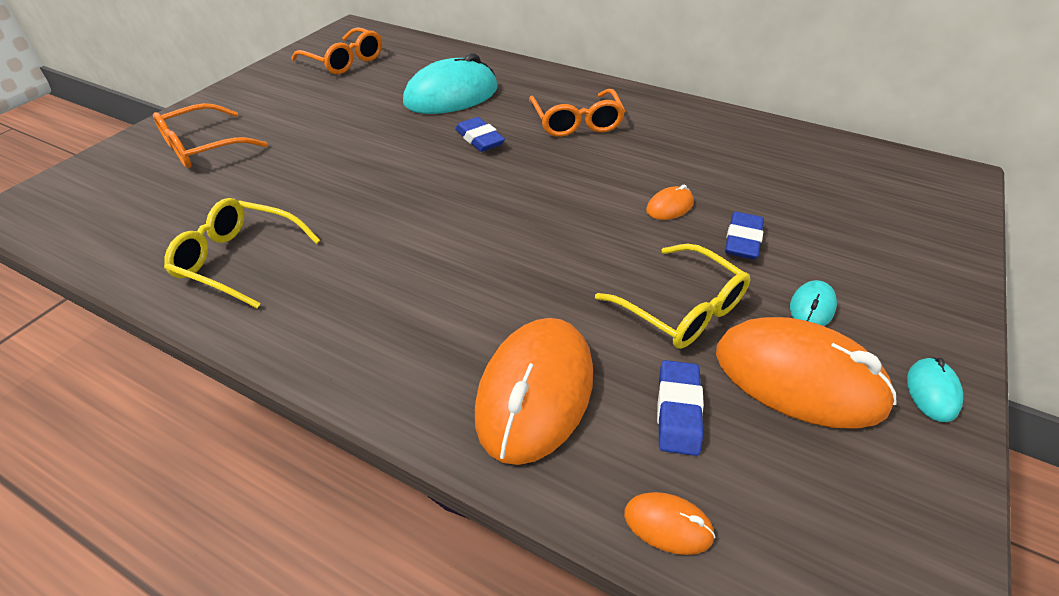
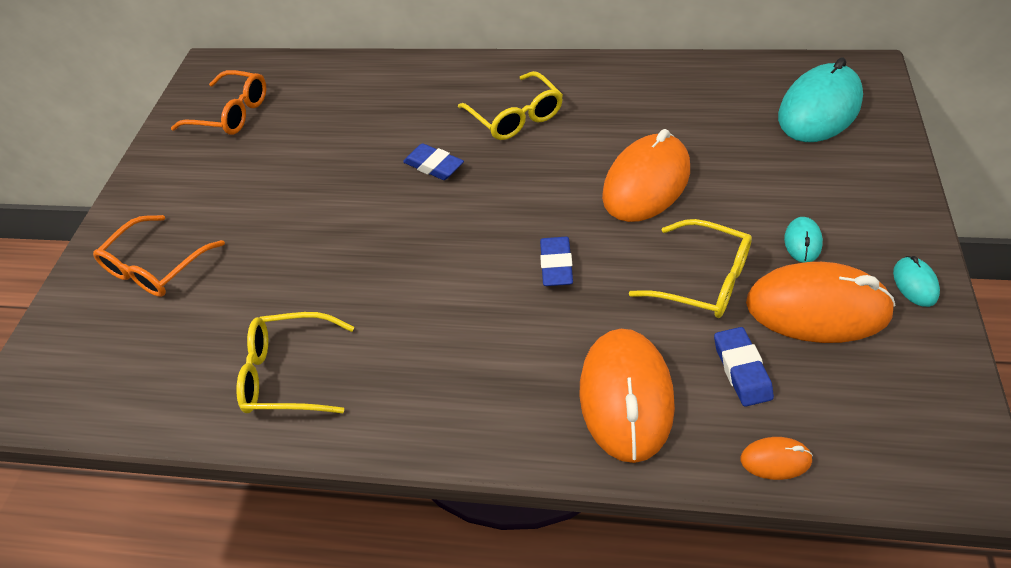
camera: 15 degrees left, 5 degrees up
turquoise mouse [403,53,498,114] -> turquoise mouse moved to [778,58,863,142]
orange glasses [529,89,625,137] -> yellow glasses [458,71,563,140]
orange mouse [646,184,694,220] -> orange mouse [602,129,690,222], size x2.27
blue eraser [725,212,764,260] -> blue eraser moved to [540,237,573,286]

